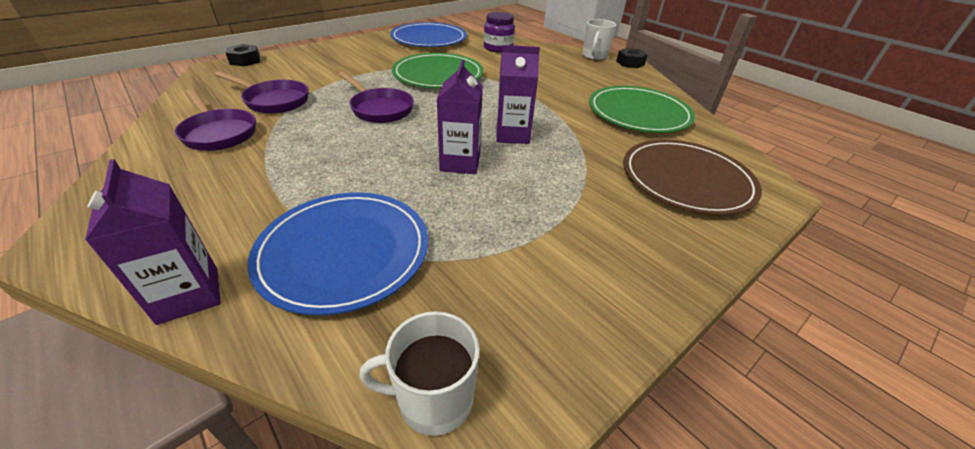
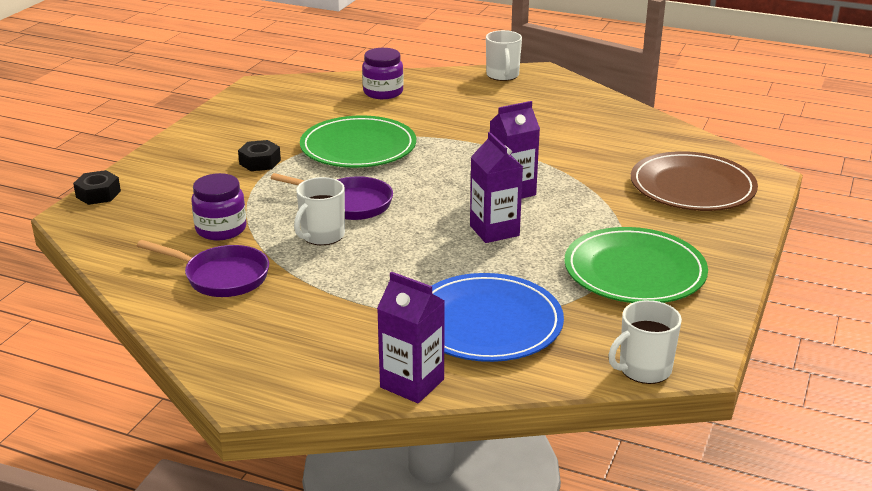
camera: 25 degrees left, 10 degrees down
purple pan [215,71,309,114] -> purple jar [192,173,247,240]
blue plate [390,22,467,47] -> none
green plate [589,86,695,133] -> green plate moved to [564,227,708,303]
black nut [616,48,648,68] -> black nut moved to [238,140,281,171]
none -> white mug [294,177,345,245]

